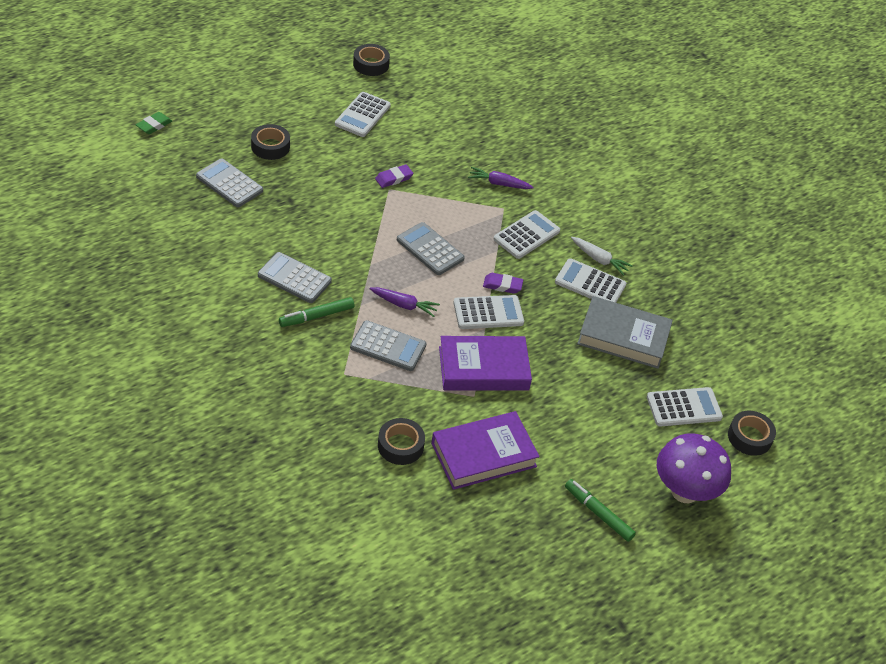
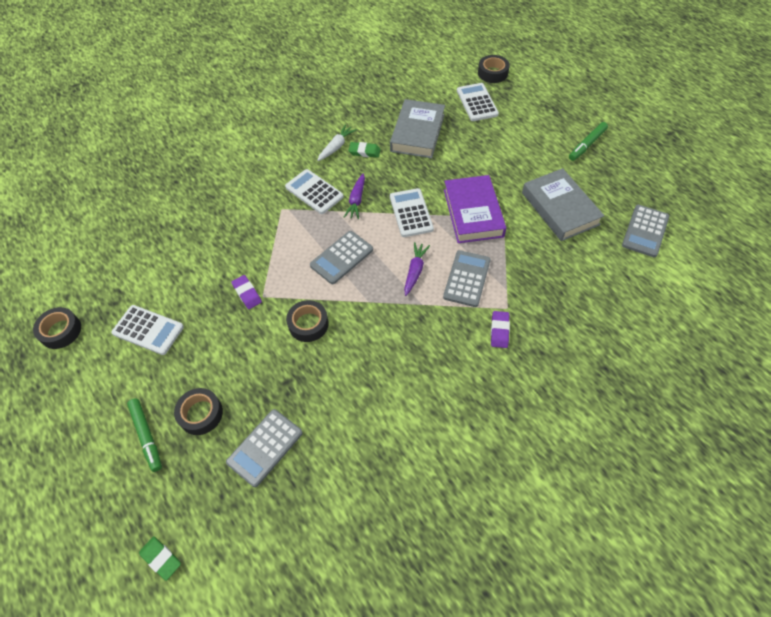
camera: 85 degrees left, 10 degrees up
grey calculator [258,252,332,303] -> grey calculator moved to [622,205,669,257]
green marker [279,297,354,327] -> green marker moved to [127,398,162,472]
black tape [378,418,425,465] -> black tape moved to [286,300,329,342]
purple book [431,411,540,490] -> grey book [522,168,605,241]
purple carrot [468,167,534,189] -> purple carrot moved to [344,173,365,219]
purple eraser [483,273,523,294] -> purple eraser moved to [491,311,510,348]
white calculator [555,258,626,303] -> green eraser [348,142,381,158]
purple mushroom [657,434,731,503] -> none

